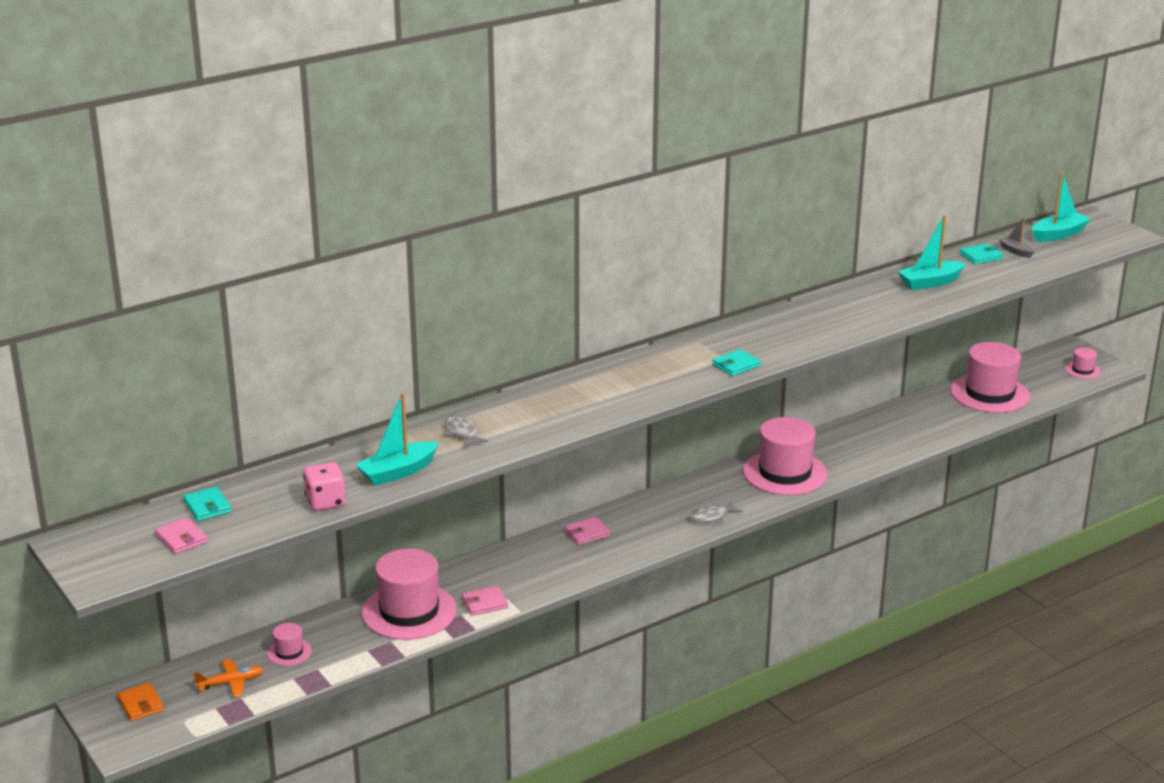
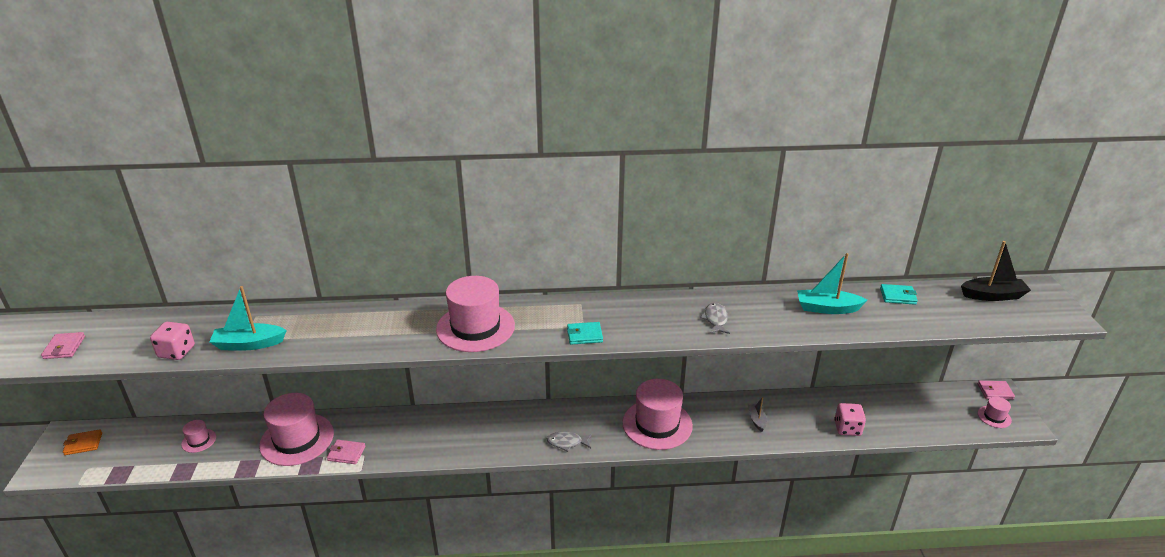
camera: 30 degrees right, 5 degrees up
orange wallet [117,683,164,721] -> orange wallet turned 75 degrees clockwise [63,429,102,455]
turquoise wallet [183,486,232,521] -> none
orange plane [194,659,264,697] -> none
grey fish [444,415,488,447] -> grey fish moved to [700,303,730,334]
pink wallet [564,517,610,545] -> pink wallet moved to [978,381,1015,400]
pink hat [950,342,1030,413] -> pink hat moved to [436,276,515,352]
grey boat [999,216,1035,258] -> grey boat moved to [748,397,767,432]
turquoise boat [1032,173,1091,242] -> black boat [961,241,1031,301]
none -> pink dice [834,403,866,436]

